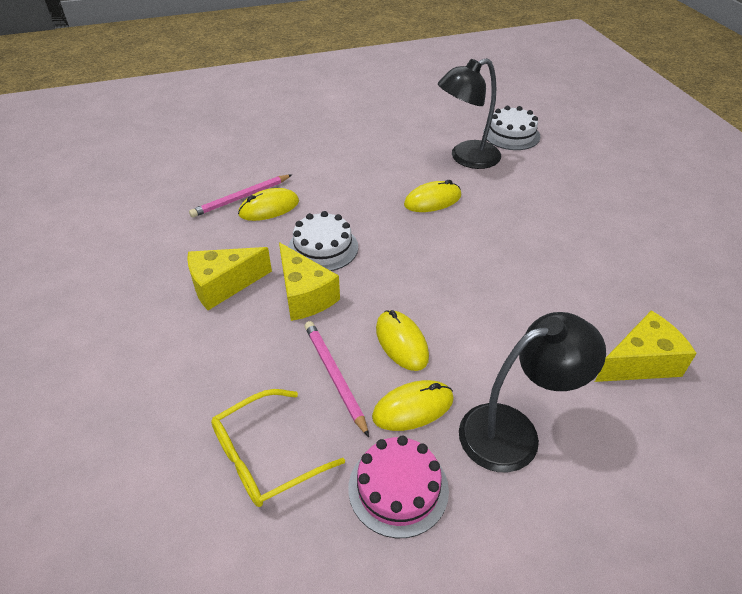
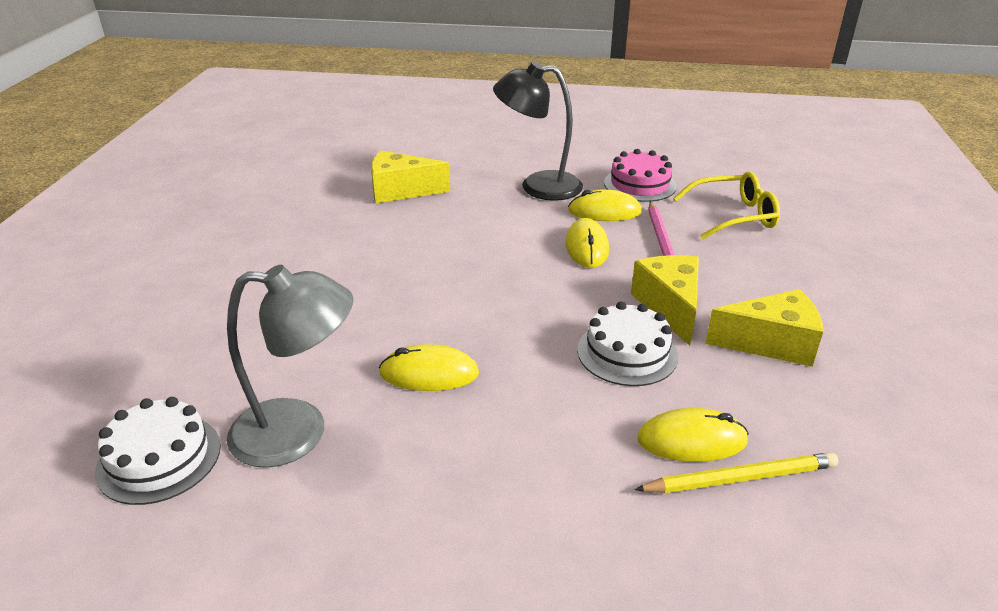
camera: 155 degrees left, 10 degrees down
pink pencil [189,175,292,218] -> yellow pencil [634,452,838,493]
black lamp [438,58,501,169] -> grey lamp [227,265,353,468]

